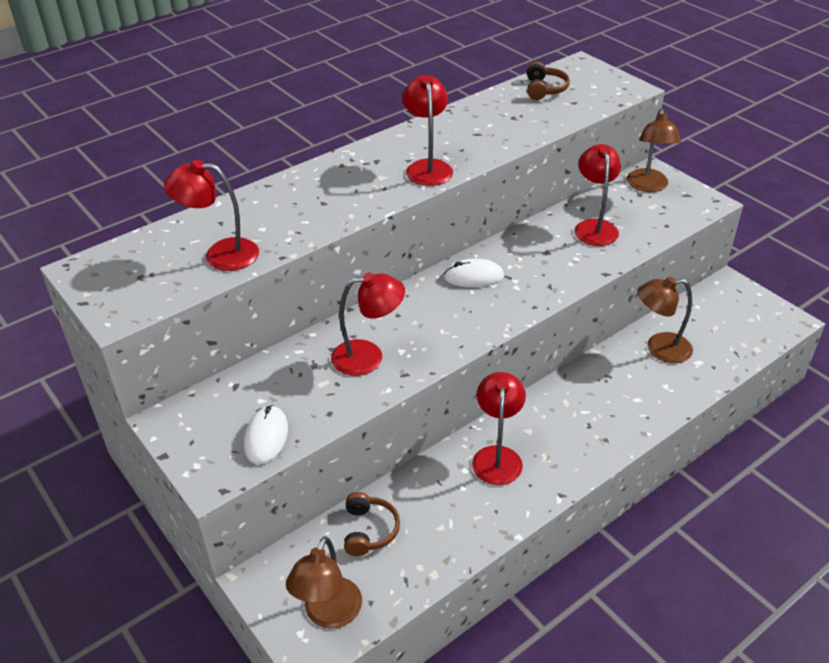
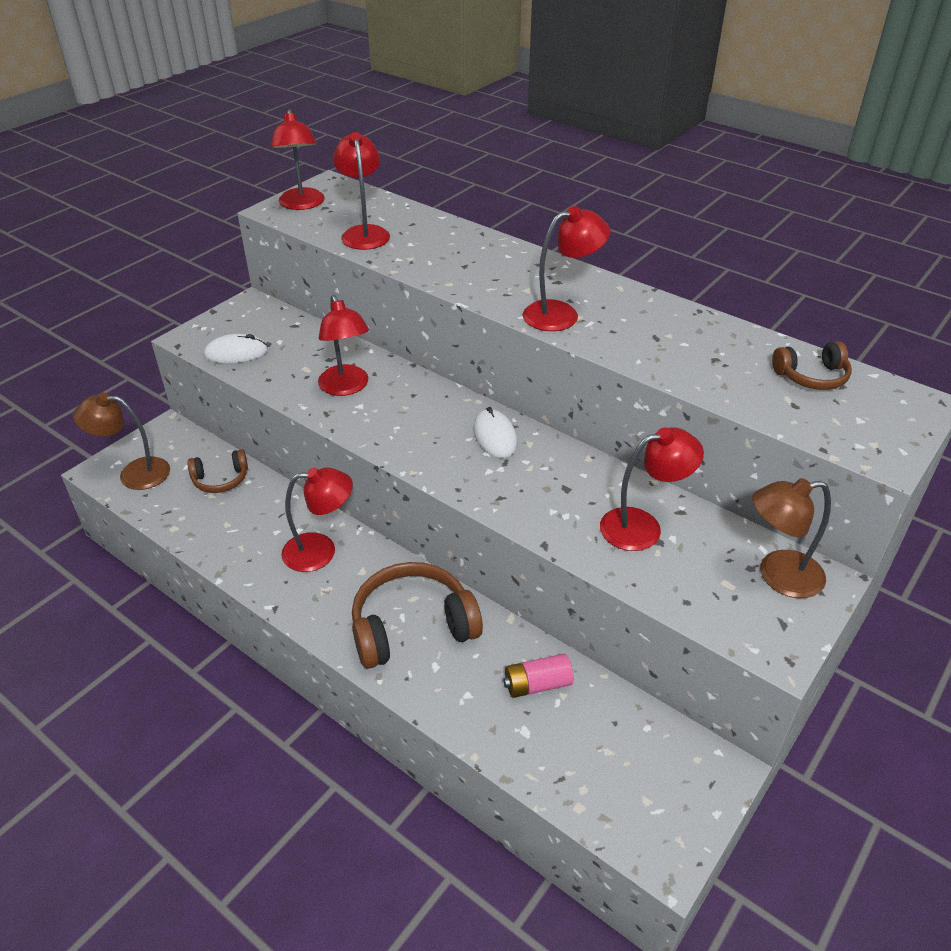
camera: 75 degrees right, 0 degrees up
brown lamp [637,277,693,363] -> pink battery [503,654,574,698]
none -> red lamp [271,109,325,210]
none -> brown headphones [352,562,483,669]

